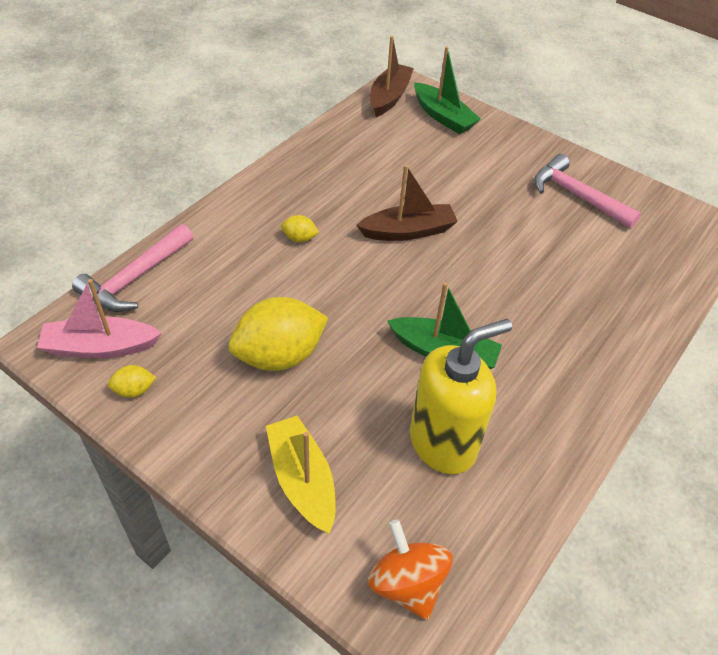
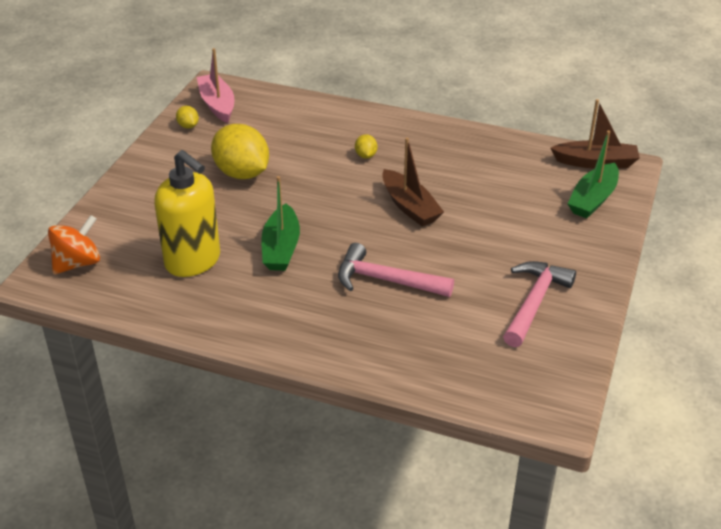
camera: 75 degrees right, 10 degrees down
pink hammer [72,224,194,312] -> pink hammer moved to [338,243,454,297]
yellow boat [266,415,336,534] -> none

